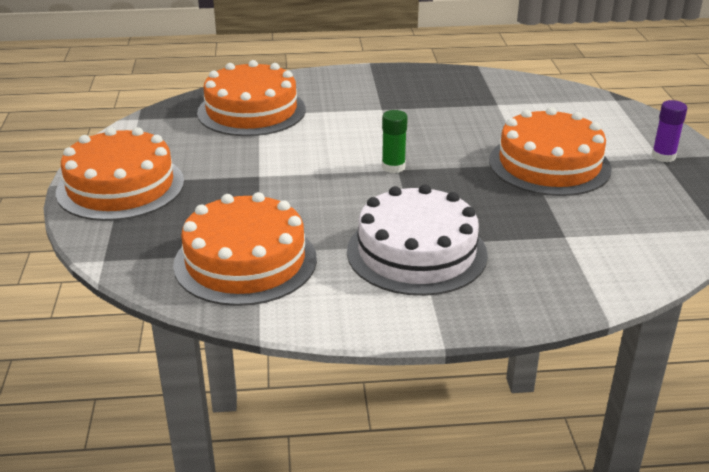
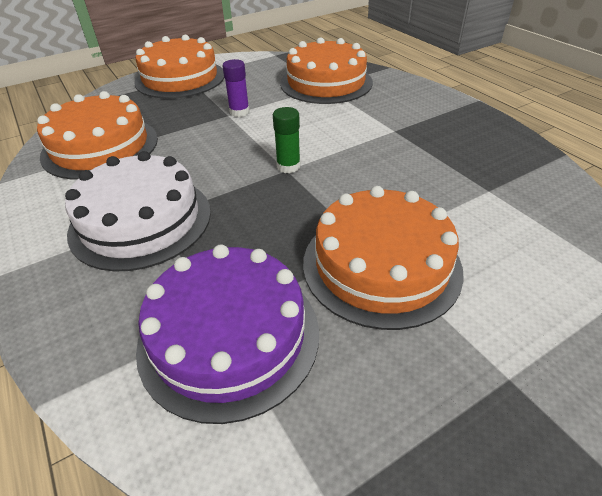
camera: 65 degrees right, 10 degrees up
purple glue stick [652,100,687,162] -> purple glue stick moved to [223,59,250,117]
none -> purple cake [136,245,319,424]

